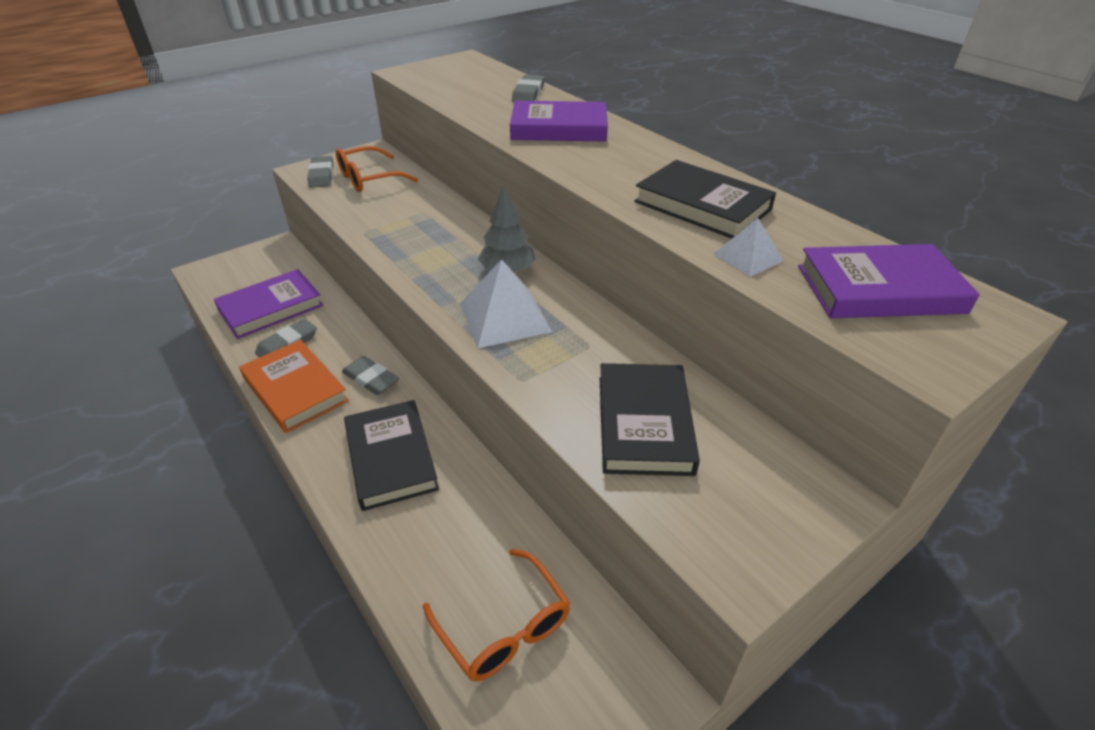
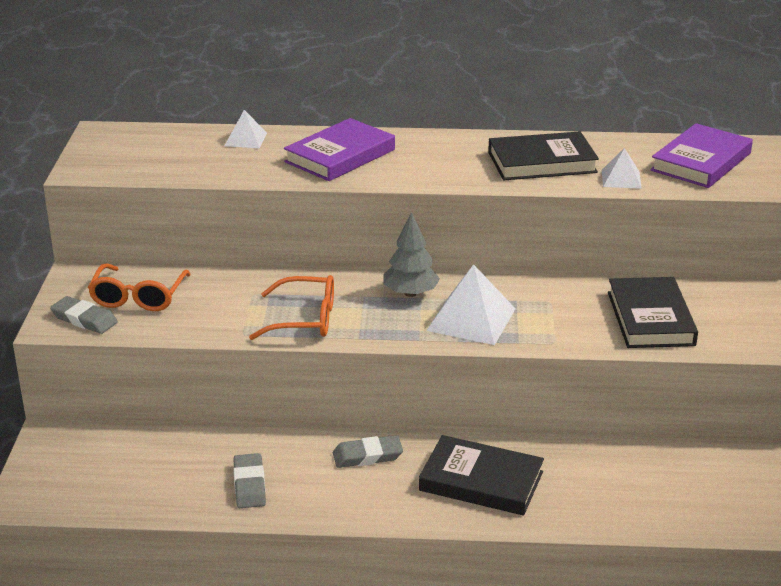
camera: 50 degrees left, 10 degrees down
purple book [214,269,323,339] -> none
orange book [239,340,349,433] -> none
orange glasses [423,549,570,681] -> orange glasses moved to [249,275,334,340]
grey eraser [512,75,544,102] -> white pyramid [225,110,267,148]
black book [600,363,700,476] -> black book turned 45 degrees clockwise [608,277,698,348]

